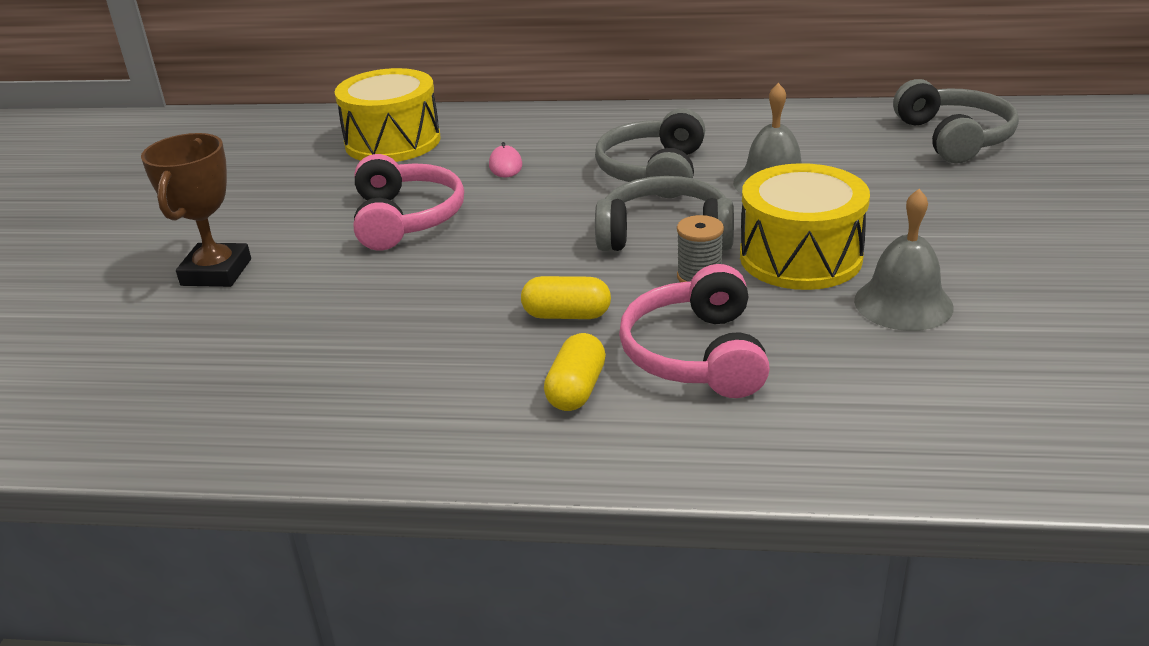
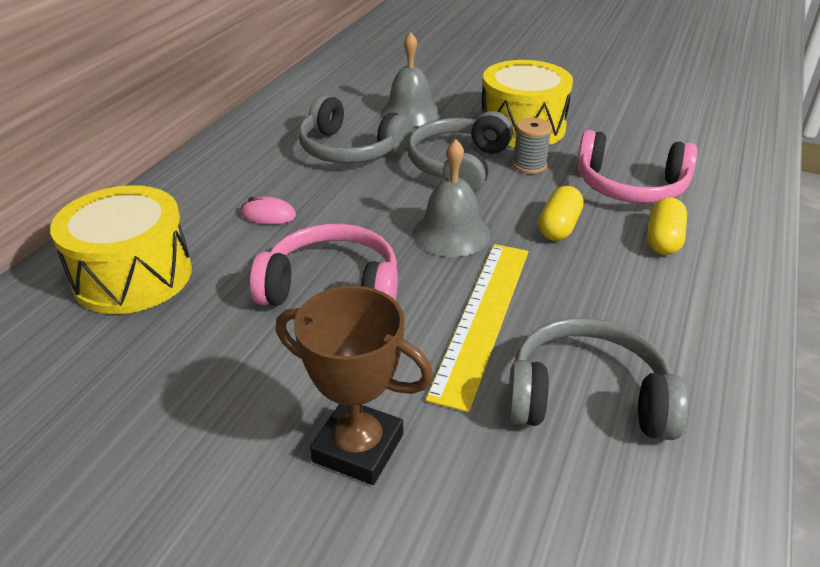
camera: 75 degrees left, 5 degrees up
yellow capsule [544,333,606,411] -> yellow capsule turned 75 degrees clockwise [647,197,687,255]
grey bell [854,189,954,331] -> grey bell moved to [413,139,491,257]
grey headphones [893,79,1019,163] -> grey headphones moved to [507,318,688,440]
none -> yellow ruler [426,244,528,412]

